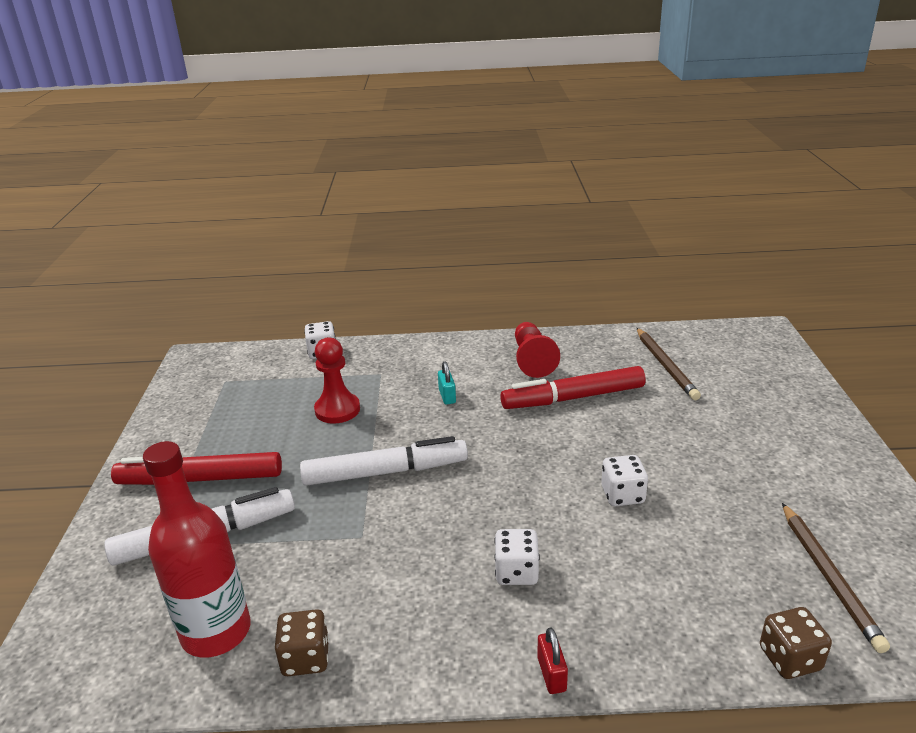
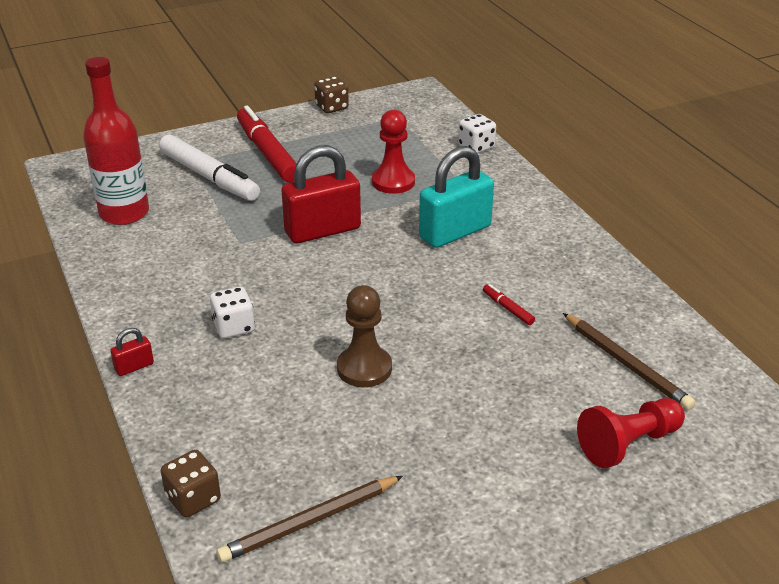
camera: 65 degrees right, 5 degrees up
brown dice [275,609,329,676] -> brown dice moved to [314,76,349,113]
white marker [300,436,468,486] -> red padlock [281,145,361,243]
turquoise padlock [438,362,456,405] -> turquoise padlock [419,146,494,248], size x2.32
red marker [500,366,646,409] -> red marker [483,284,535,325], size x0.41
red pawn [515,322,560,378] -> red pawn moved to [577,398,685,468]
white dice [601,455,648,506] -> brown pawn [337,285,392,387]
brown pencil [637,328,701,400] -> brown pencil turned 90 degrees counterclockwise [563,313,695,410]

